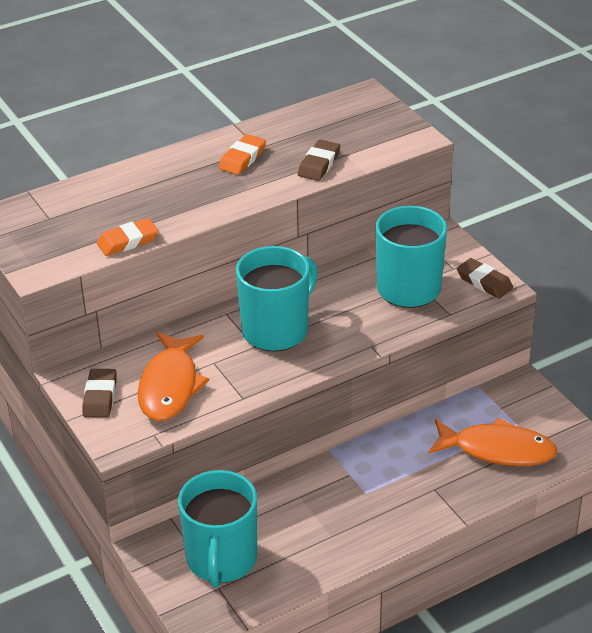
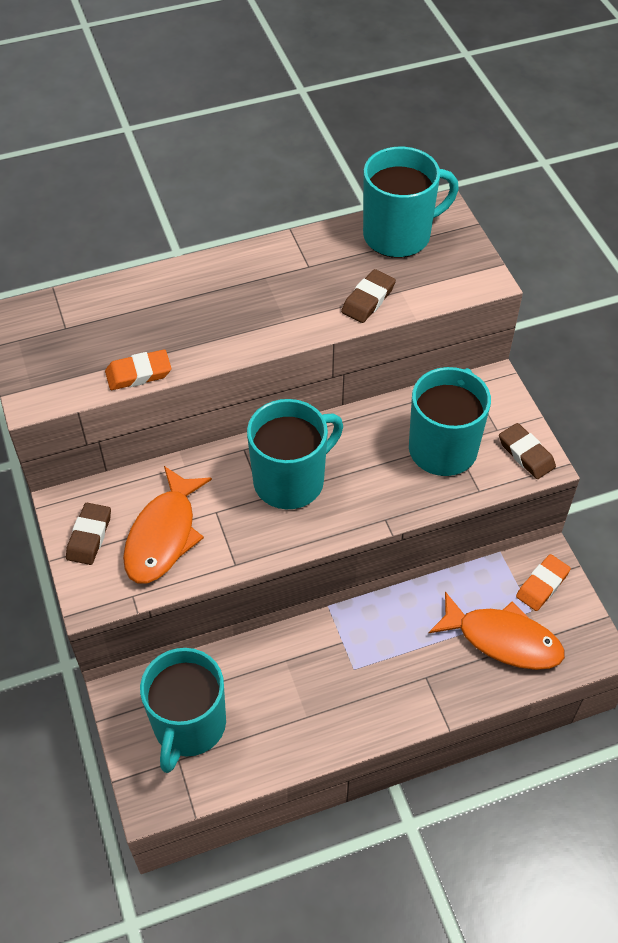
camera: 10 degrees right, 15 degrees up
orange eraser [219,134,266,175] -> orange eraser moved to [516,554,571,611]
none -> turquoise mug [363,147,459,258]

